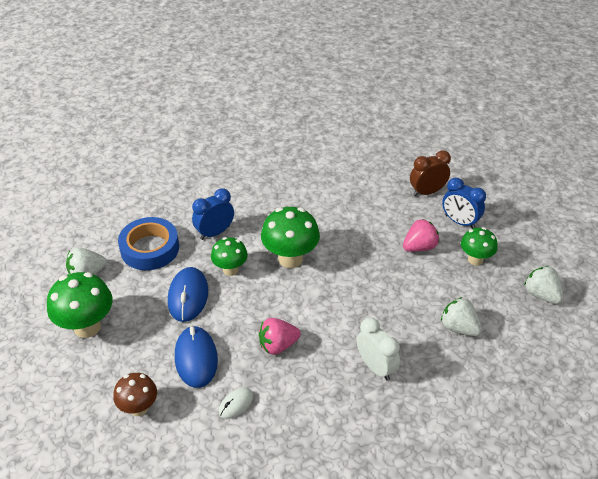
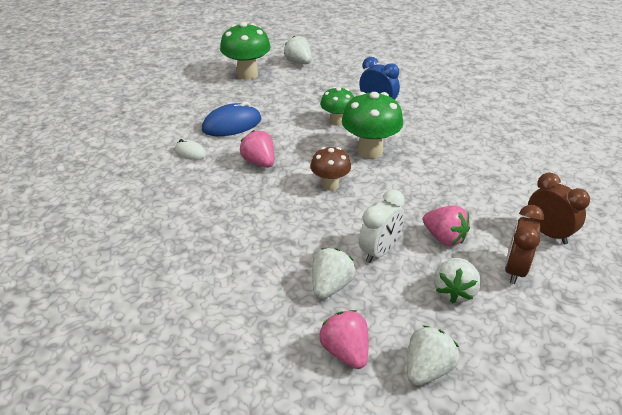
camera: 75 degrees right, 5 degrees down
brown mushroom [113,373,157,416] -> brown mushroom moved to [310,147,351,191]
blue tape [118,217,179,270] -> none
blue mouse [168,267,208,322] -> none
white clock [357,318,400,380] -> white clock moved to [359,189,405,263]
blue clock [442,178,486,229] -> brown clock [505,205,544,284]
green mushroom [461,227,498,266] -> white strawberry [434,258,481,304]
none -> pink strawberry [319,310,368,369]

